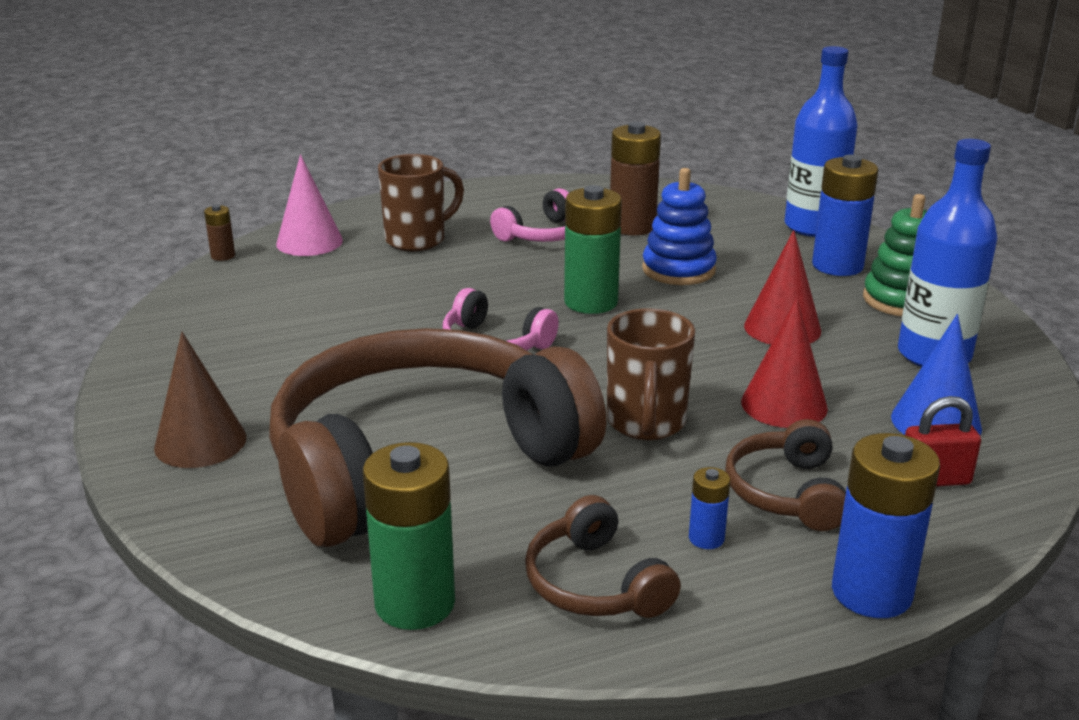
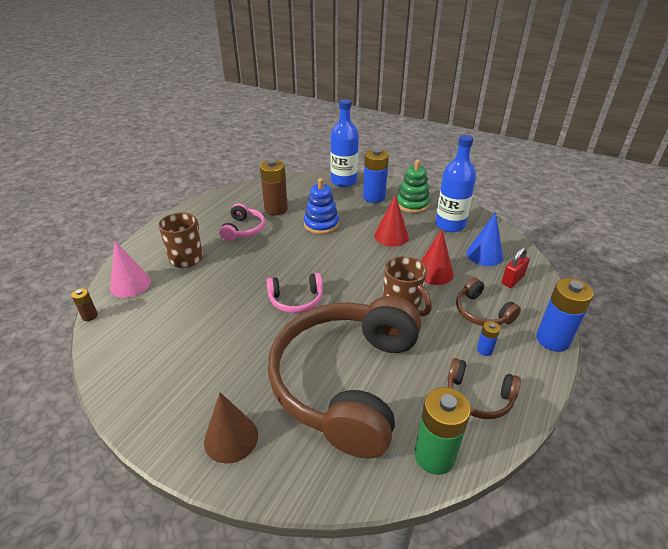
camera: 40 degrees left, 10 degrees up
green battery [564,185,622,314] -> none

